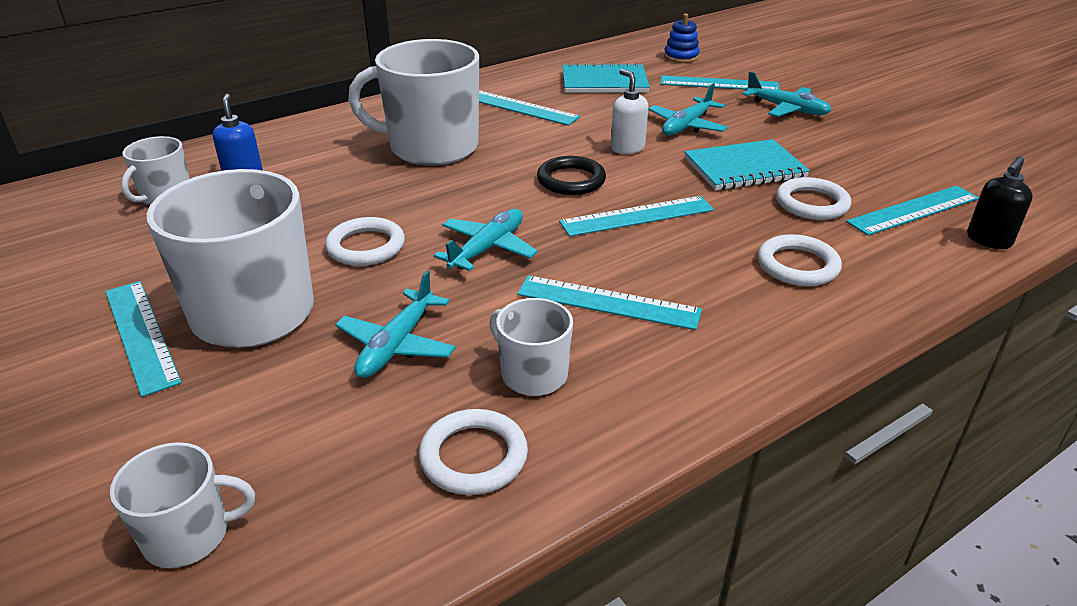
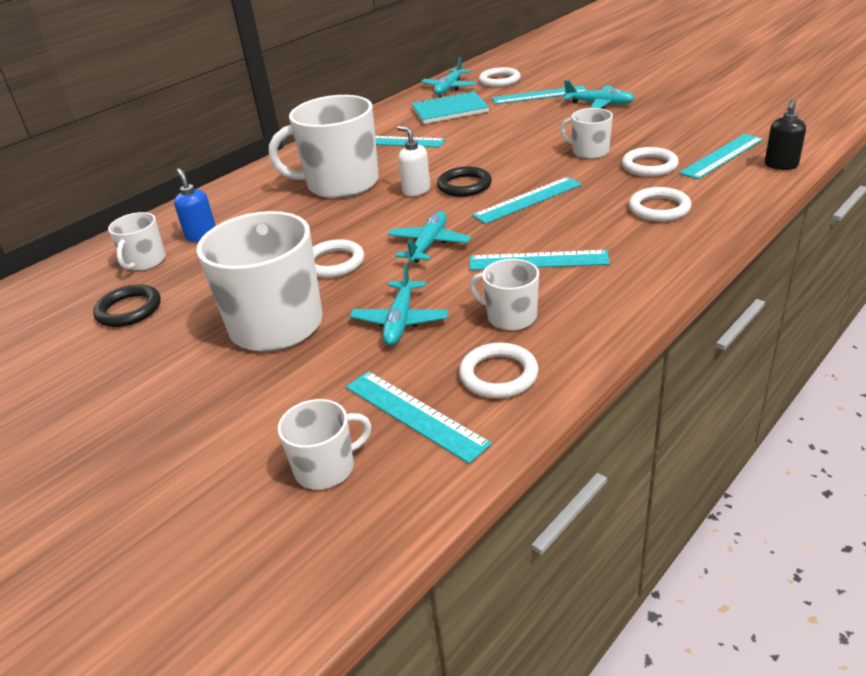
camera: 10 degrees left, 0 degrees up
turquoise ruler [105,281,182,397] -> turquoise ruler moved to [346,371,492,464]
white soap dispenser [611,69,648,154] -> white soap dispenser moved to [397,126,431,196]
turquoise plane [648,83,728,136] -> turquoise plane moved to [421,57,477,95]
blue stacking toy [664,14,700,63] -> white ring [479,67,521,87]
turquoise notebook [684,139,810,190] -> white mug [560,108,613,159]
none -> black ring [93,284,161,327]

